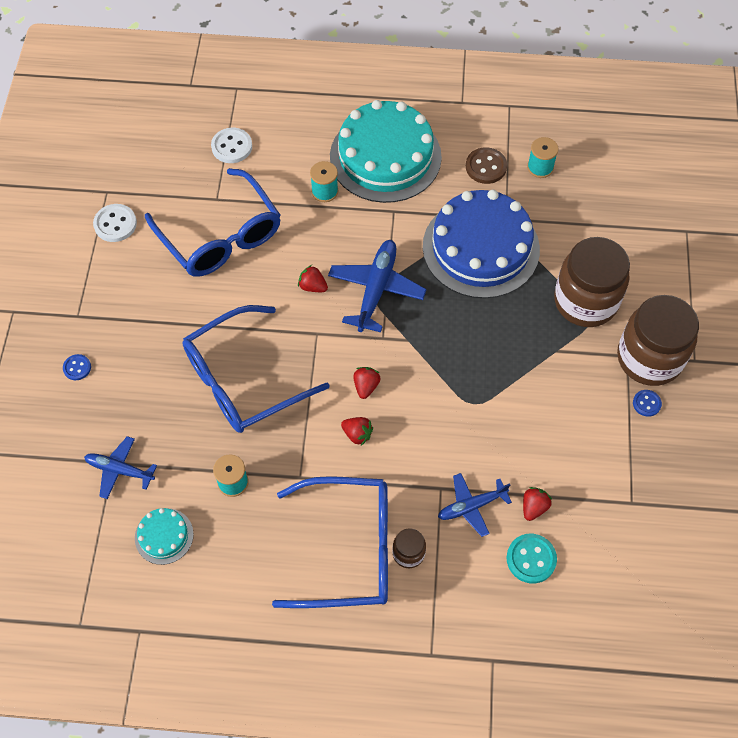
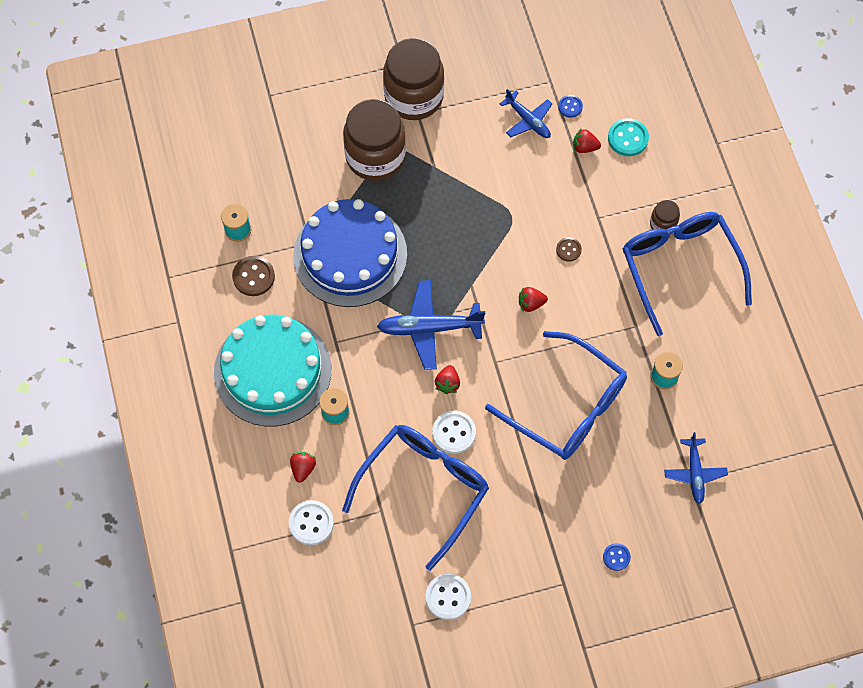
camera: 110 degrees left, 5 degrees up
turquoise cake [135,508,194,565] -> none
red strawberry [341,417,373,446] -> red strawberry moved to [290,452,316,483]
blue plane [438,473,512,537] -> blue plane moved to [499,89,552,138]
blue button [633,390,662,417] -> blue button moved to [558,95,583,118]
none -> white button [432,411,476,454]
none -> brown button [556,237,582,262]

